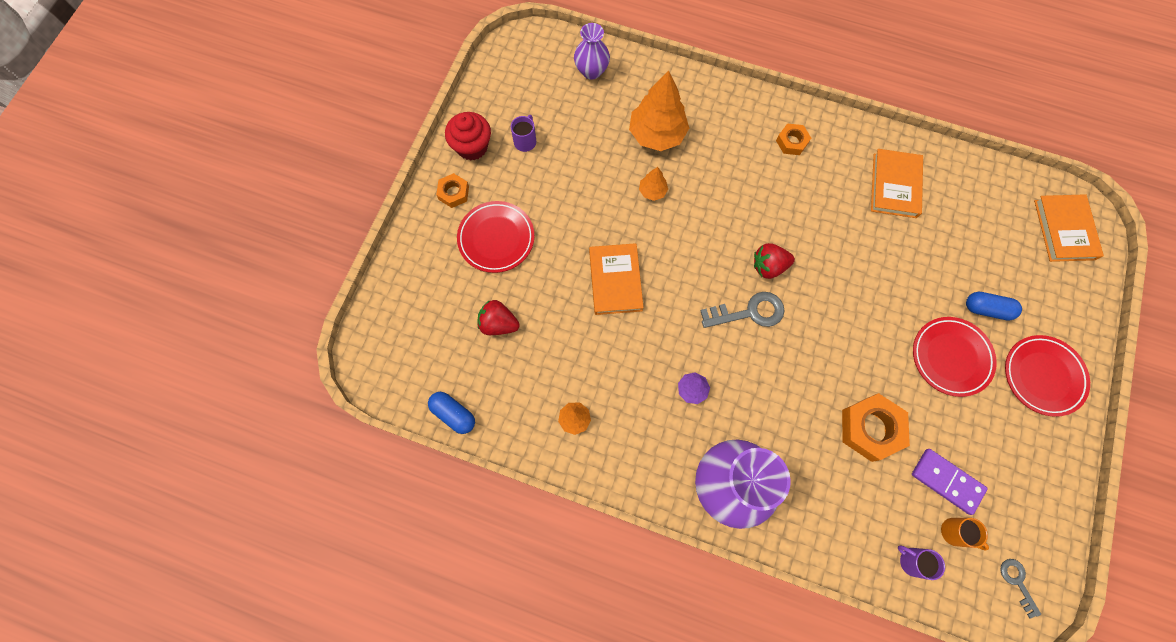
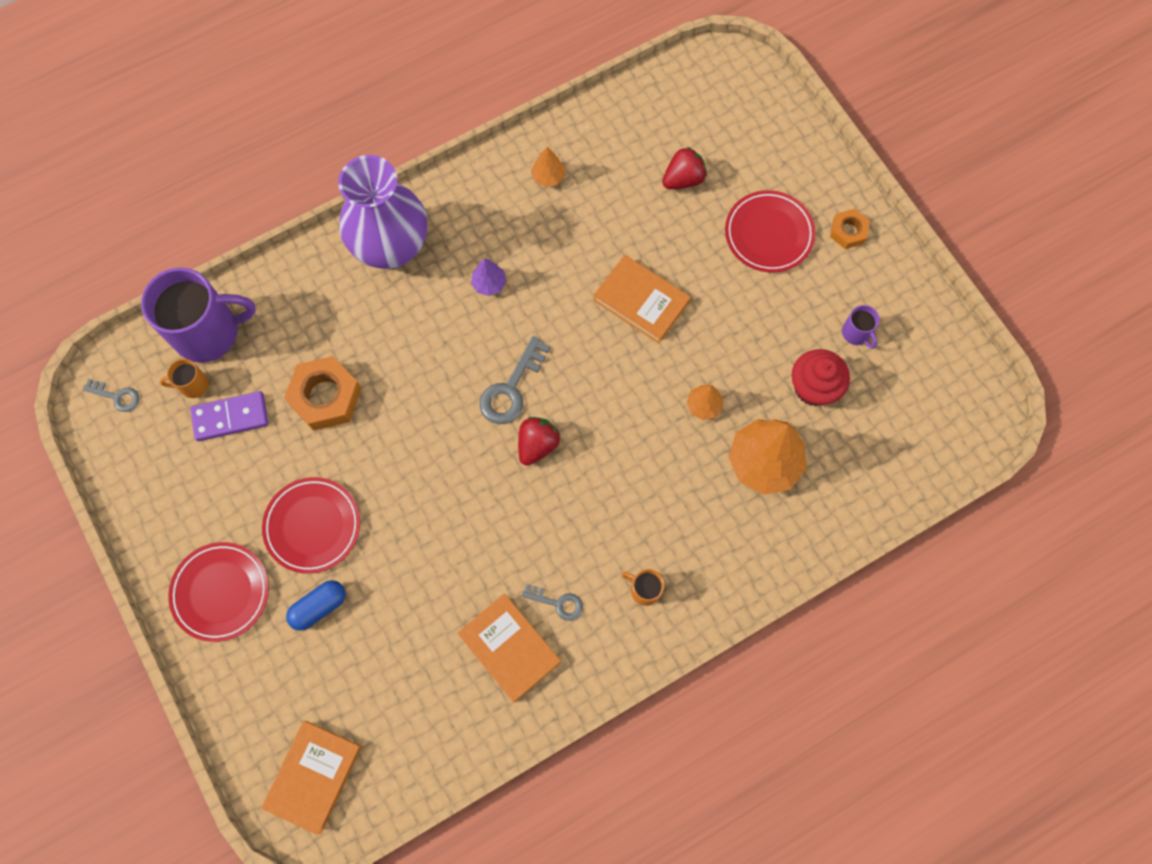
camera: 130 degrees right, 0 degrees up
blue capsule [428,392,475,434] -> none
red cupcake [445,112,491,161] -> red cupcake moved to [792,349,850,406]
purple vase [574,23,610,80] -> none
orange nut [776,123,811,155] -> orange mug [622,569,664,606]
purple mug [898,545,945,580] -> purple mug [141,267,256,363], size x2.31
orange book [1034,194,1104,262] -> orange book turned 75 degrees clockwise [262,721,362,835]
none -> grey key [522,584,583,621]

